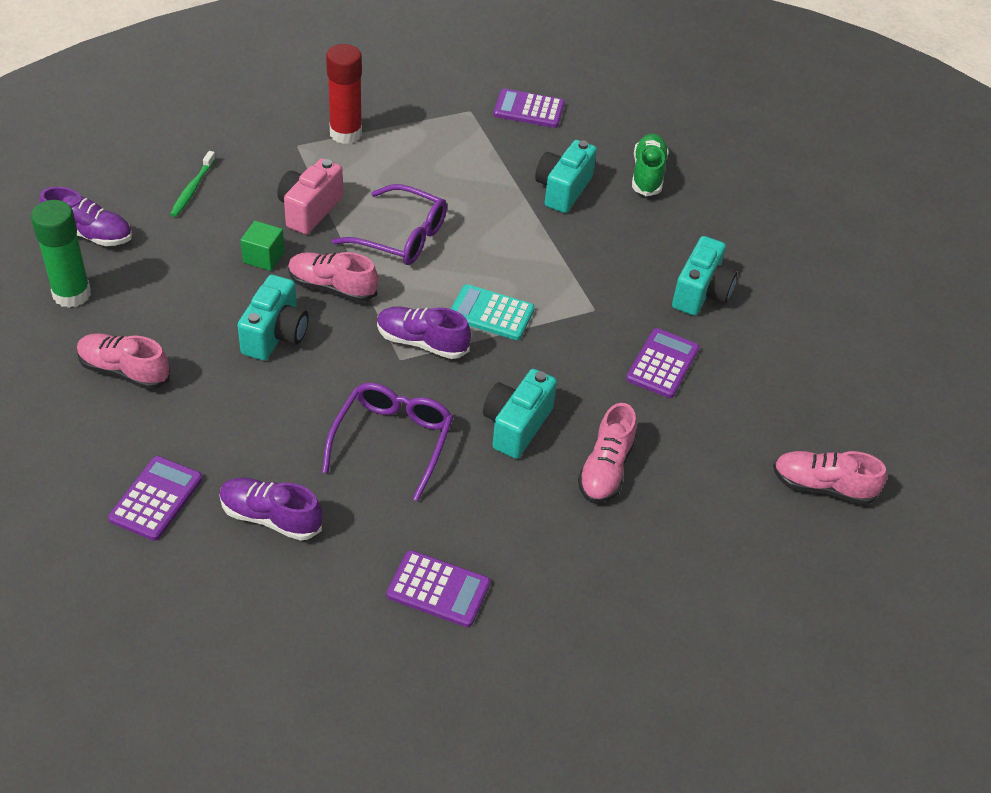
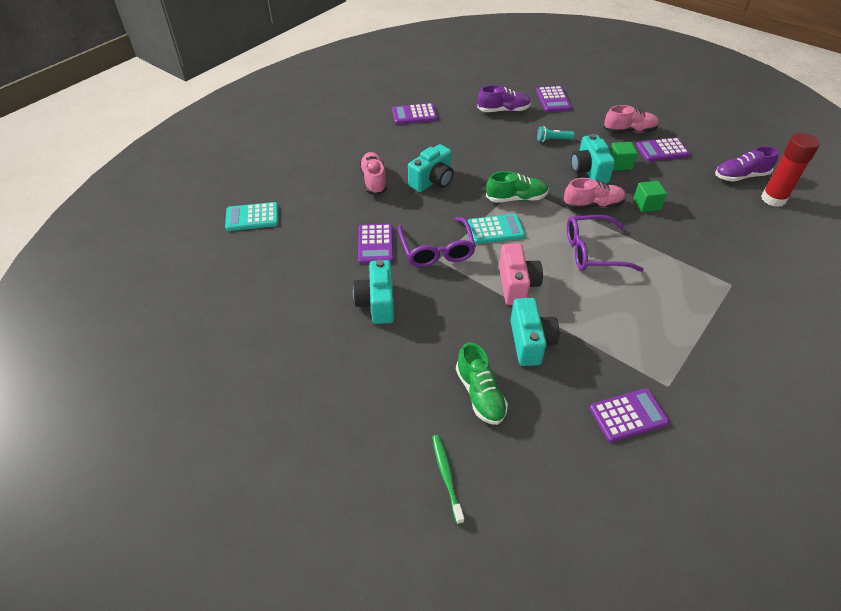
camera: 155 degrees right, 0 degrees up
green glue stick [31,200,91,308] -> none
green toothbrush [170,151,216,217] -> green toothbrush moved to [432,435,464,524]
pink camera [277,158,343,235] -> pink camera moved to [499,243,543,305]
purple glasses [322,383,453,501] -> purple glasses moved to [398,217,476,267]
red glue stick [326,44,362,144] -> red glue stick moved to [761,133,820,207]
purple shoe [377,306,471,359] -> green shoe [486,171,549,203]
turquoise camera [483,369,557,459] -> turquoise camera turned 45 degrees clockwise [408,144,454,192]
pink shoe [773,451,887,505] -> turquoise calculator [225,202,279,231]
none -> turquoise flashlight [537,126,575,142]
none -> green cube [610,142,638,170]
none -> purple calculator [636,137,690,161]

